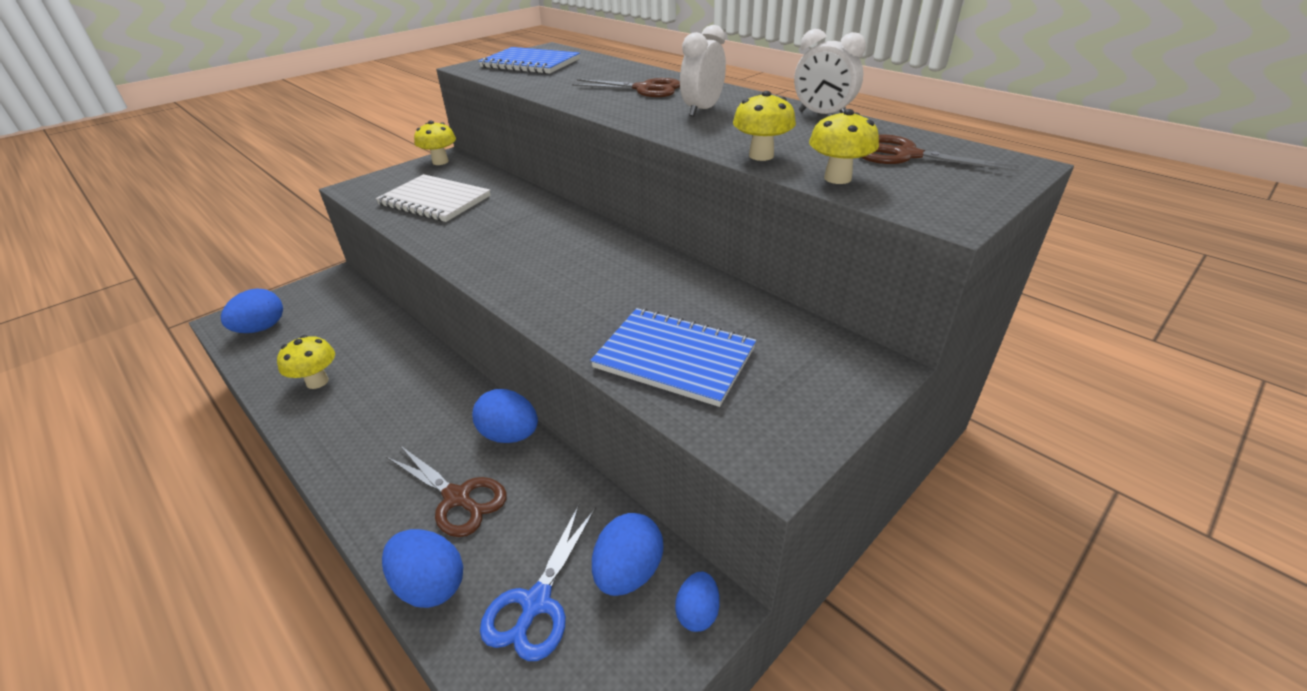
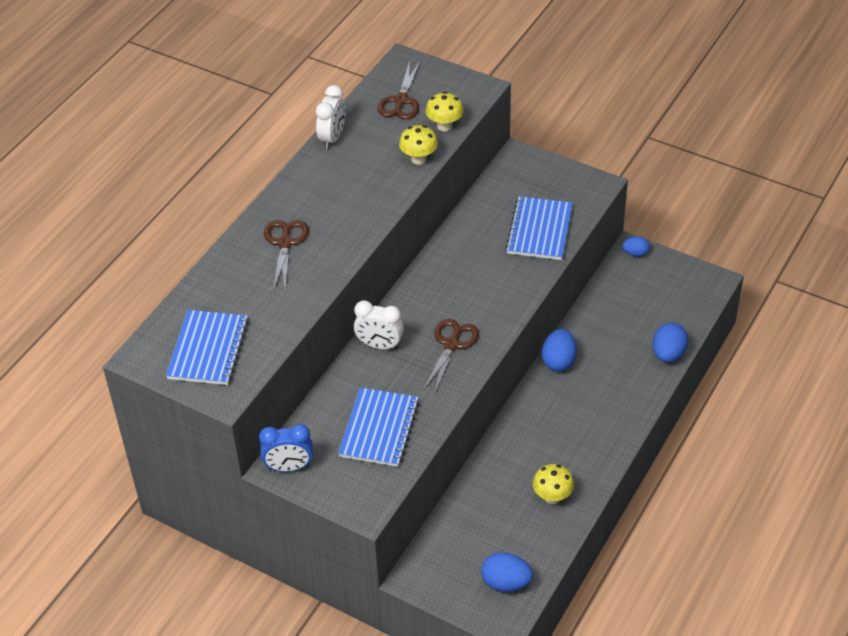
camera: 105 degrees left, 10 degrees up
white notebook [376,174,491,222] -> blue notebook [338,387,419,467]
brown scissors [386,445,507,537] -> brown scissors moved to [424,319,479,392]
yellow mushroom [414,121,456,165] -> blue clock [259,424,313,472]
blue scissors [480,505,596,661] -> none
blue egg [592,513,663,596] -> none
white clock [680,25,726,117] -> white clock moved to [354,300,404,350]

